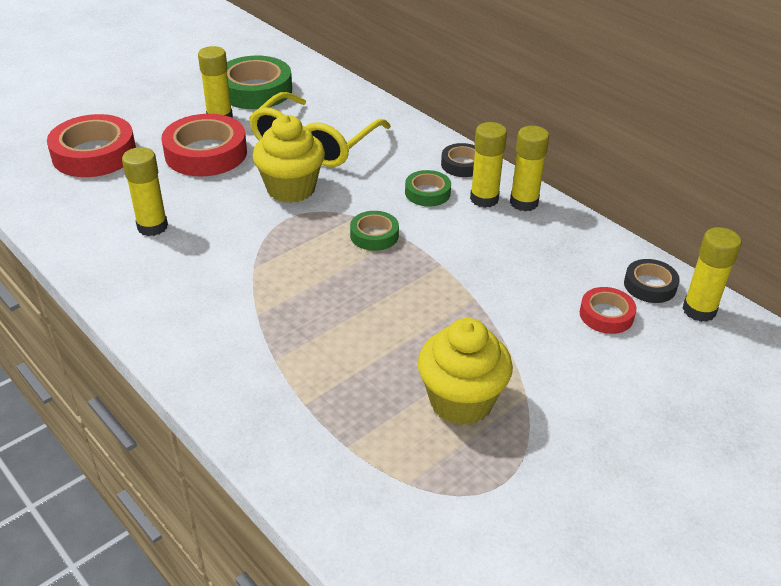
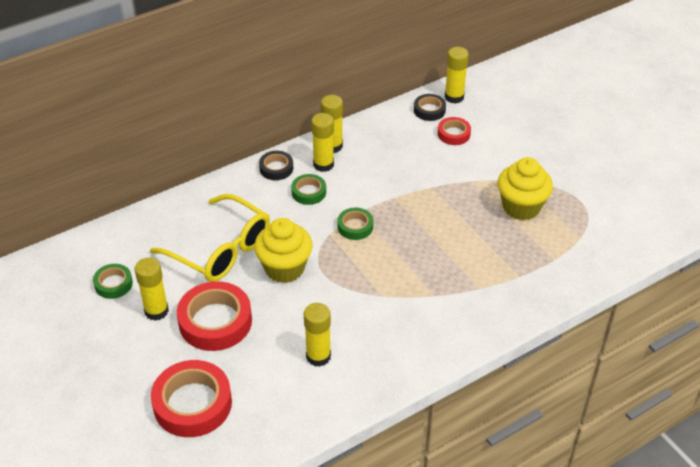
camera: 80 degrees left, 5 degrees up
green tape [227,56,292,109] -> green tape [93,264,133,299], size x0.53

